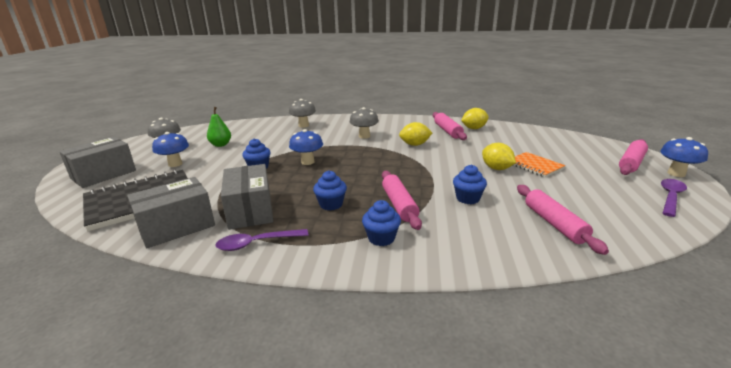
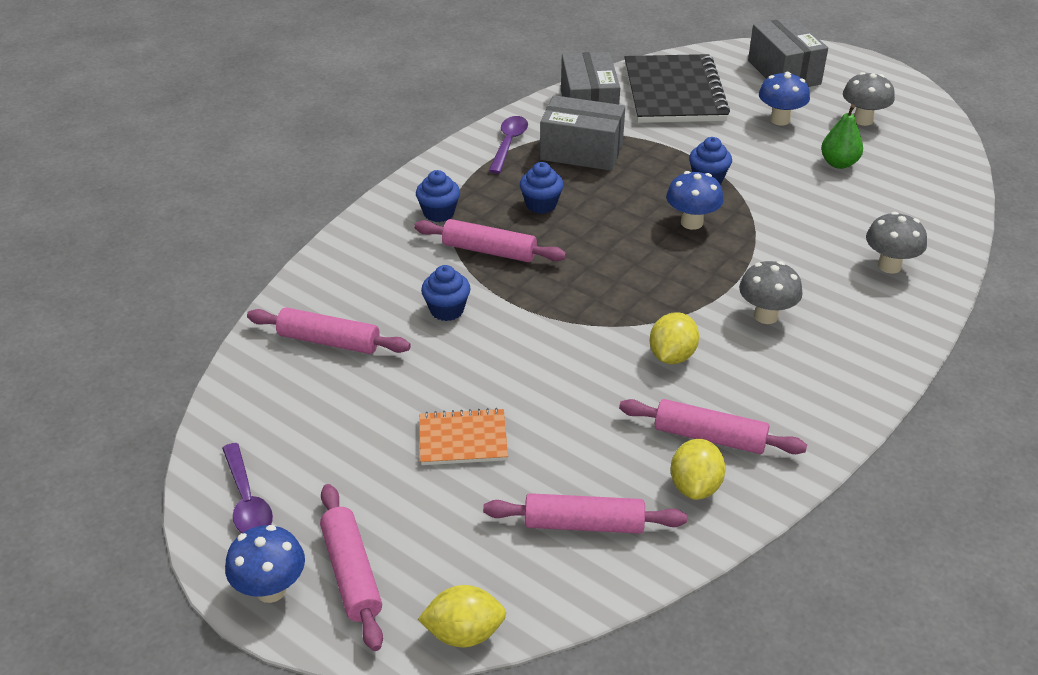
camera: 120 degrees right, 15 degrees up
yellow lemon [482,143,516,170] -> yellow lemon moved to [418,585,506,647]
none -> pink rolling pin [483,493,687,534]

